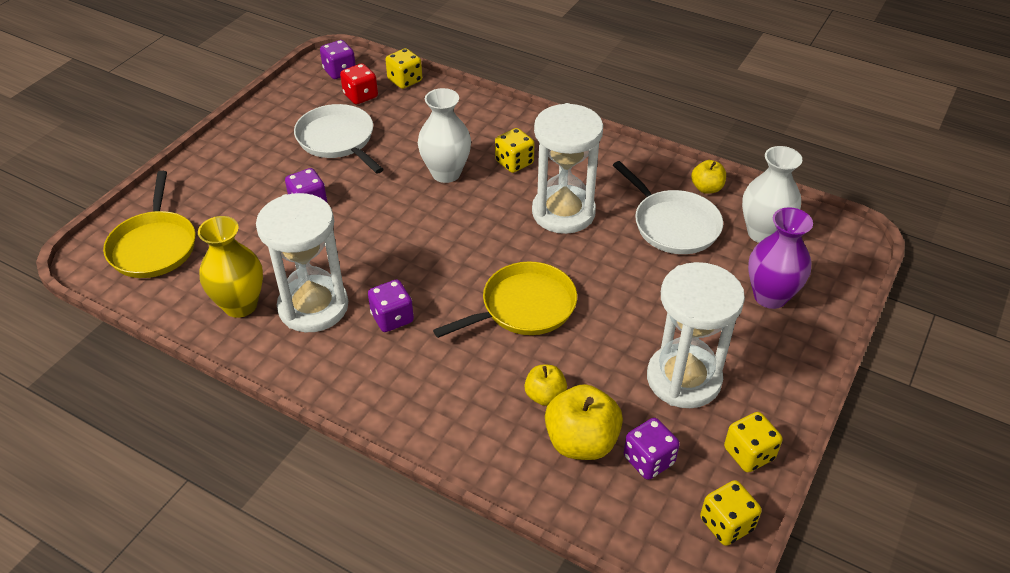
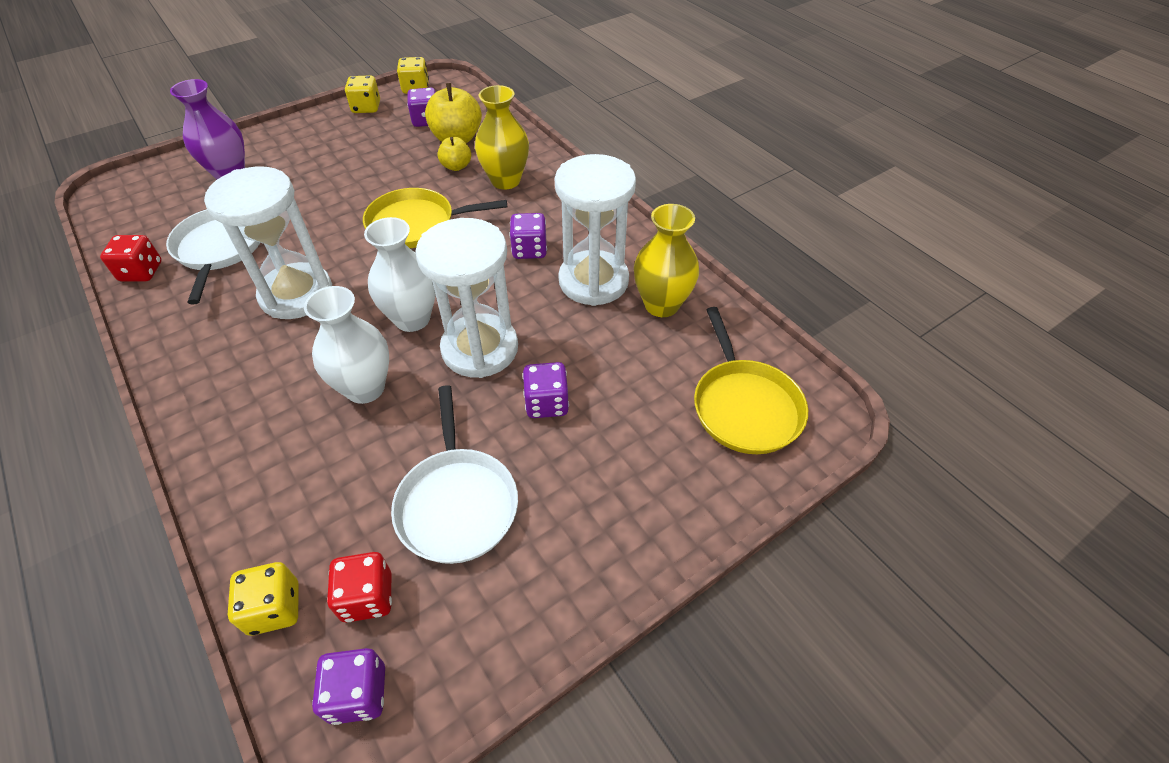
camera: 155 degrees left, 5 degrees up
yellow pan [103,171,195,278] -> yellow pan turned 150 degrees clockwise [694,307,808,454]
yellow dice [495,128,535,173] -> none
white hourglass [647,262,745,408] -> white hourglass moved to [415,218,518,378]
yellow apple [691,160,726,194] -> red dice [100,235,162,282]
white vase [742,146,803,243] -> white vase moved to [364,217,436,332]
none -> yellow vase [475,85,529,190]

